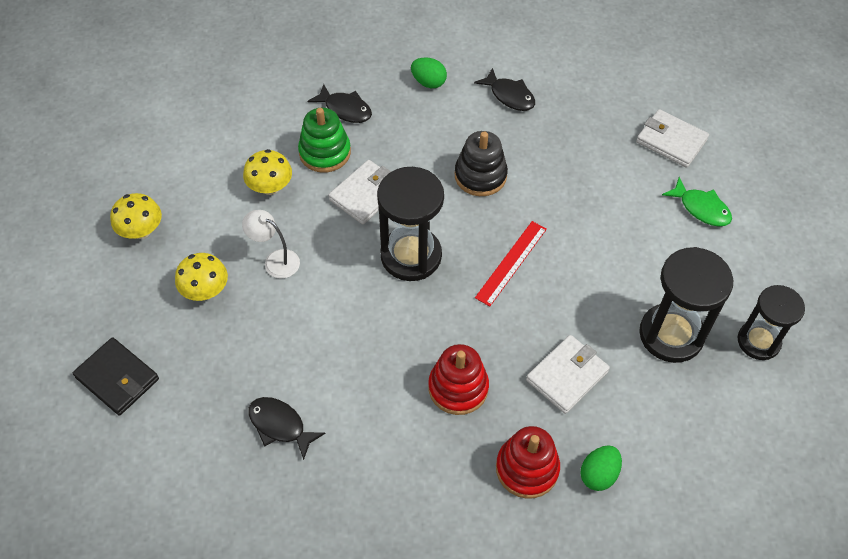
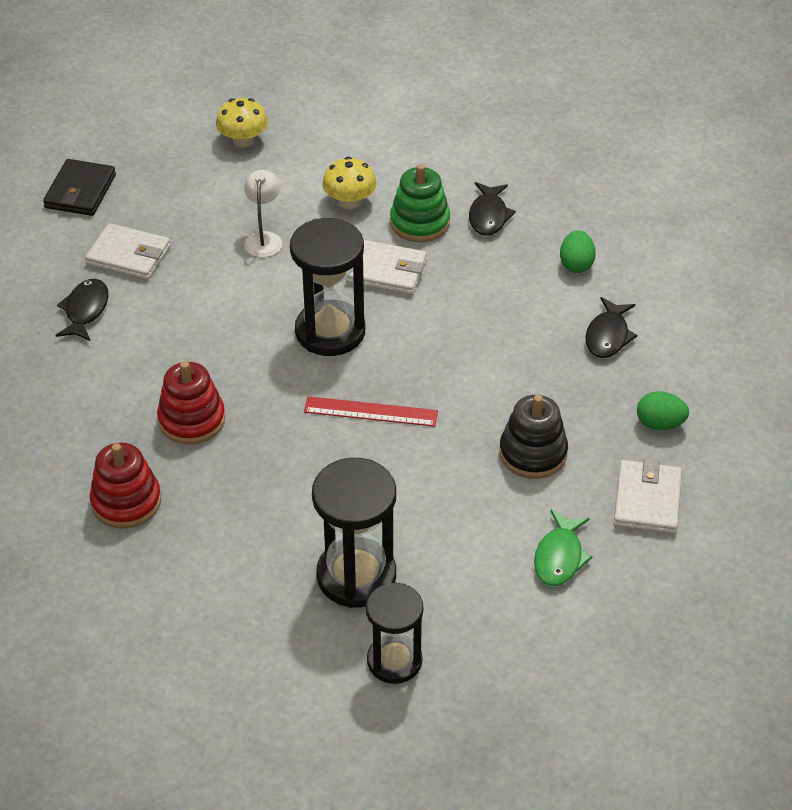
camera: 65 degrees right, 10 degrees down
yellow mushroom [175,253,228,301] -> none
black stacking toy [455,131,508,196] -> black stacking toy moved to [499,395,568,479]
white wallet [526,335,610,414] -> white wallet moved to [85,223,171,280]
green egg [580,446,622,491] -> green egg moved to [637,391,689,430]

